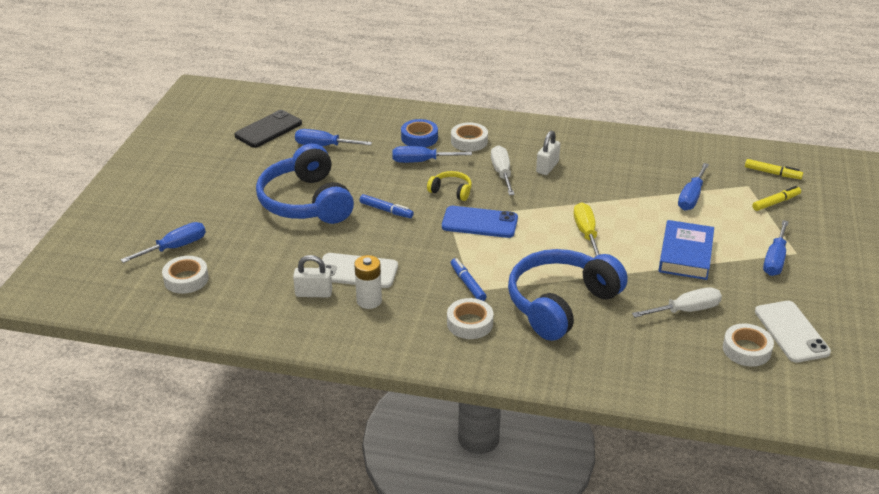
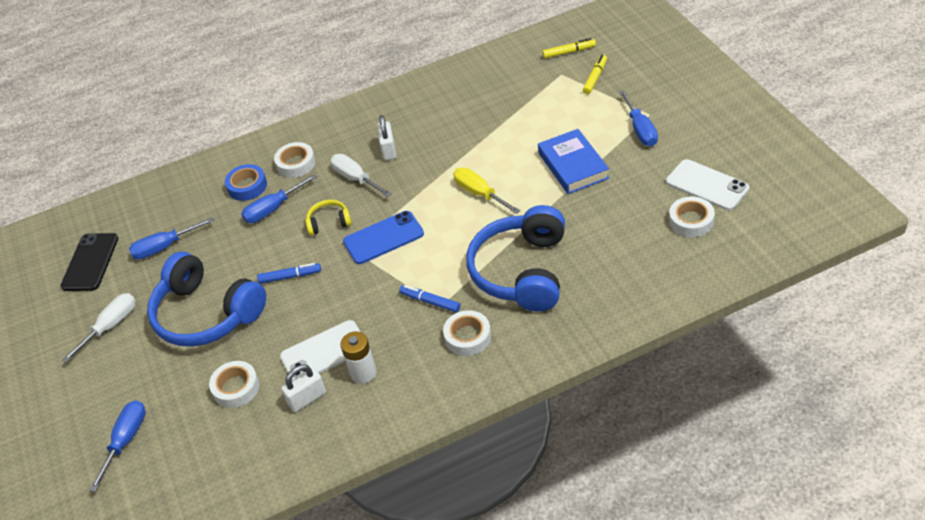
camera: 30 degrees left, 10 degrees up
white tape [162,256,209,294] -> white tape moved to [209,361,260,408]
white screwdriver [632,287,722,318] -> white screwdriver moved to [62,293,136,363]
blue screwdriver [678,163,709,211] -> none

